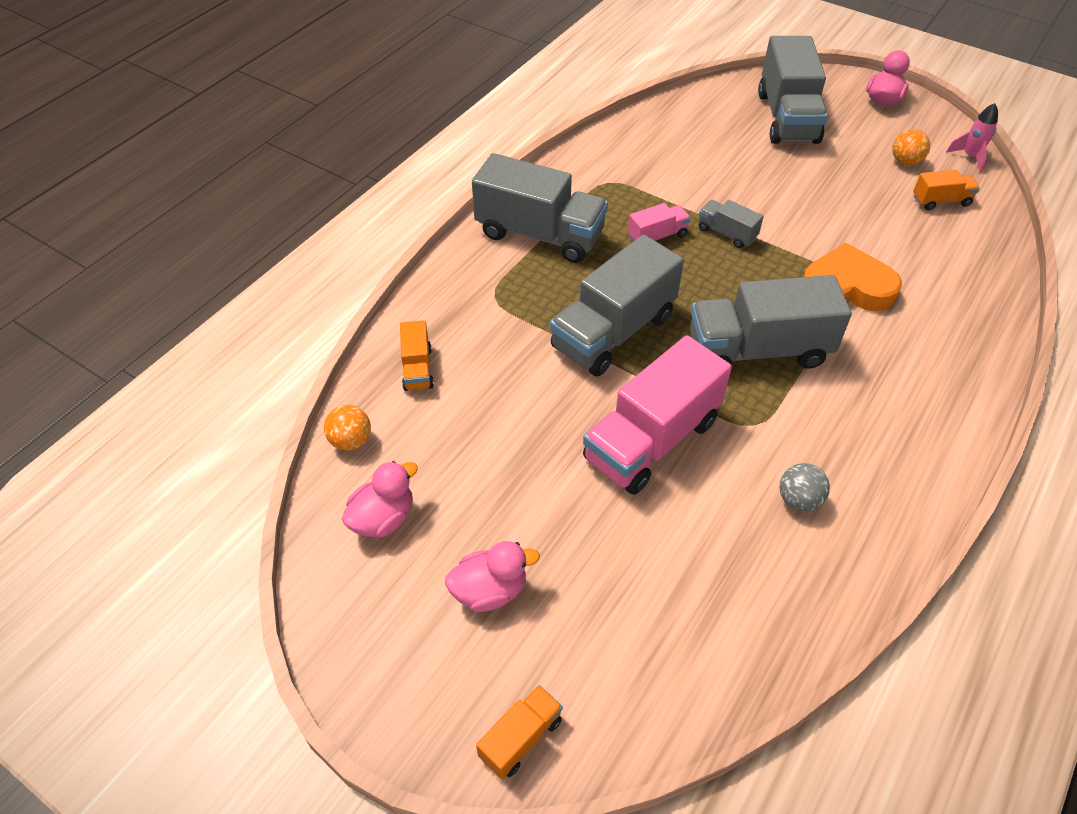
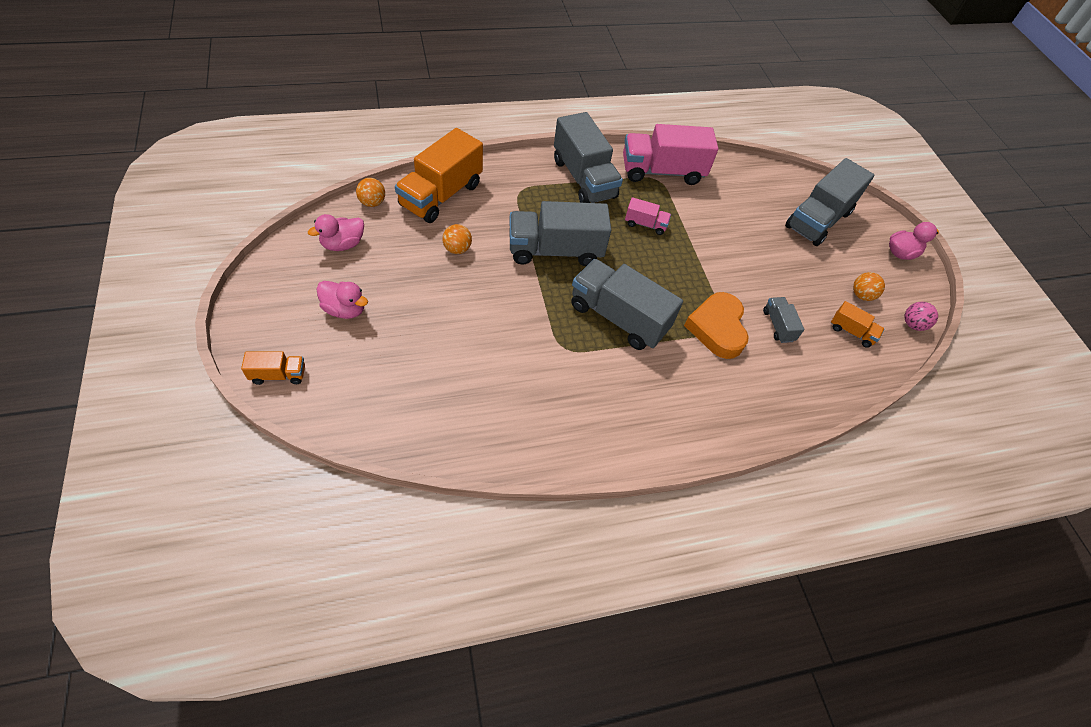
camera: 35 degrees right, 5 degrees up
pink duck [342,461,418,538] -> pink duck turned 150 degrees clockwise [308,214,364,251]
orange truck [400,320,434,391] -> orange truck [395,128,483,223], size x2.11
pink truck [583,335,732,495] -> pink truck moved to [623,124,718,185]
grey truck [699,200,763,248] -> grey truck moved to [763,297,804,343]
grey ball [780,463,830,512] -> none
orange heart [804,243,902,311] -> orange heart turned 135 degrees counterclockwise [684,292,749,359]
pink rocket [946,103,998,173] -> pink ball [905,302,938,331]
none -> orange ball [442,224,472,254]

